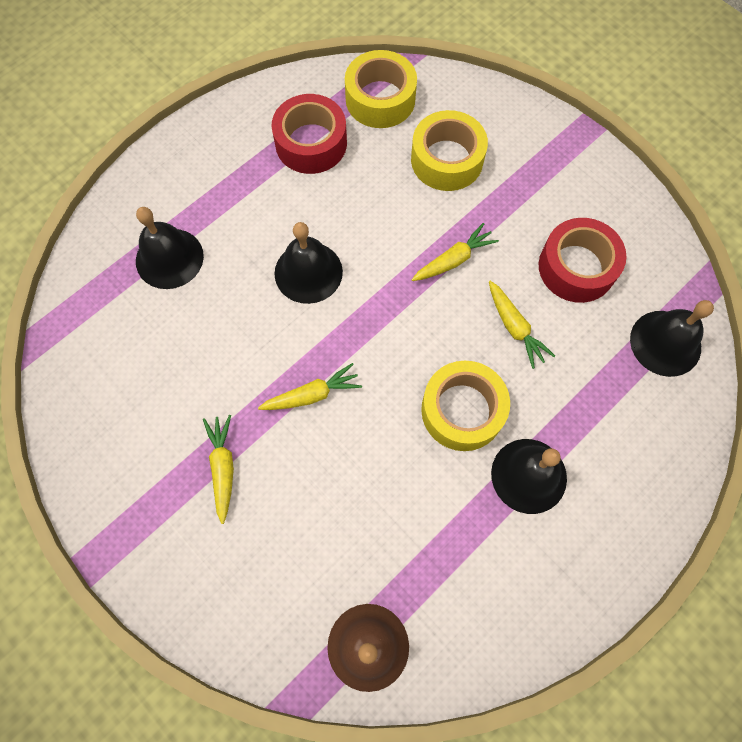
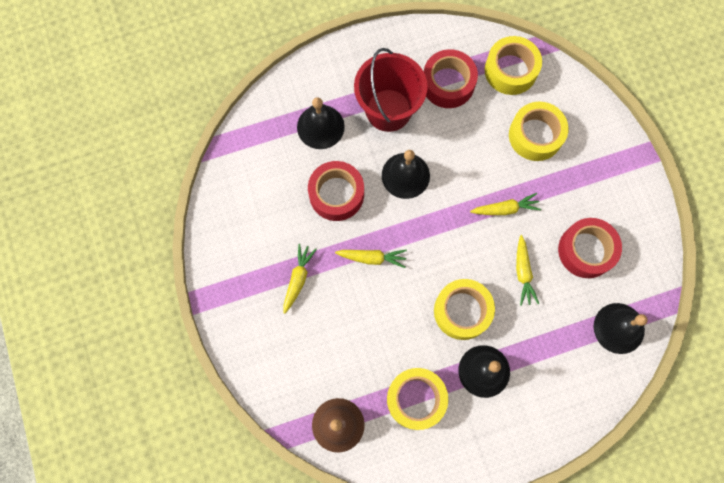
camera: 25 degrees right, 5 degrees up
none -> red tape [308,161,364,221]
none -> red bucket [354,48,428,132]
none -> yellow tape [387,368,448,430]

